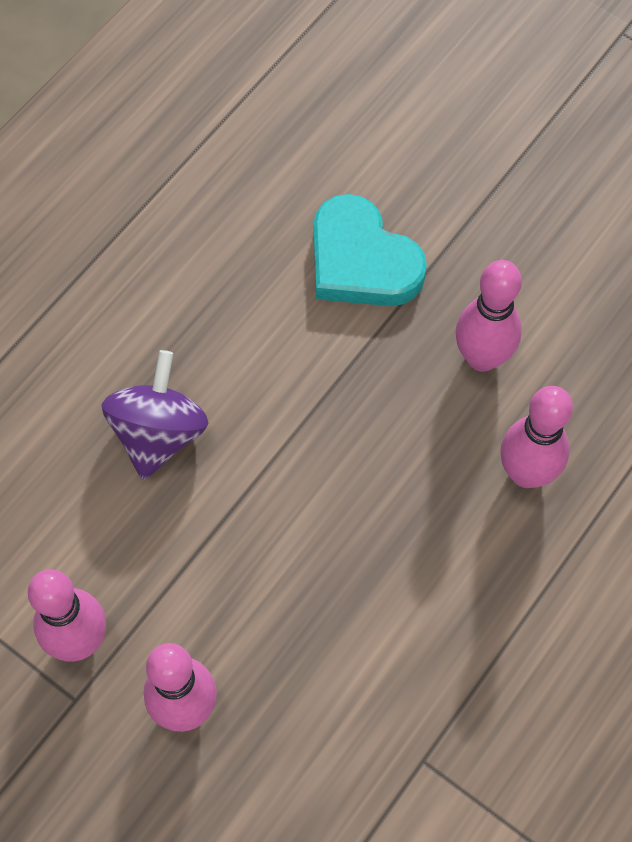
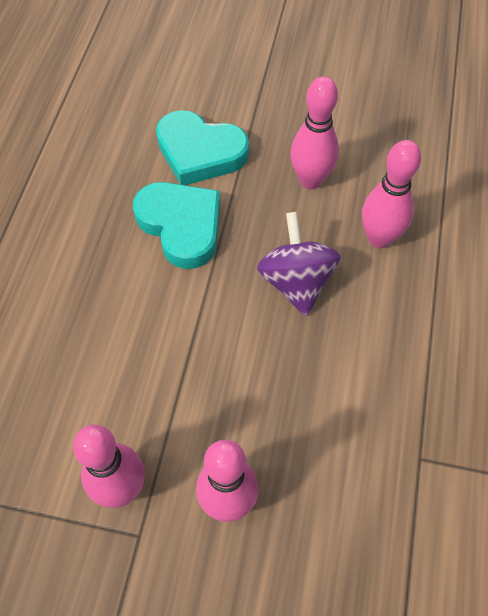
camera: 25 degrees left, 5 degrees down
purple spinning top [101,350,209,480] -> purple spinning top moved to [257,212,341,316]
none -> turquoise heart [133,182,220,269]

